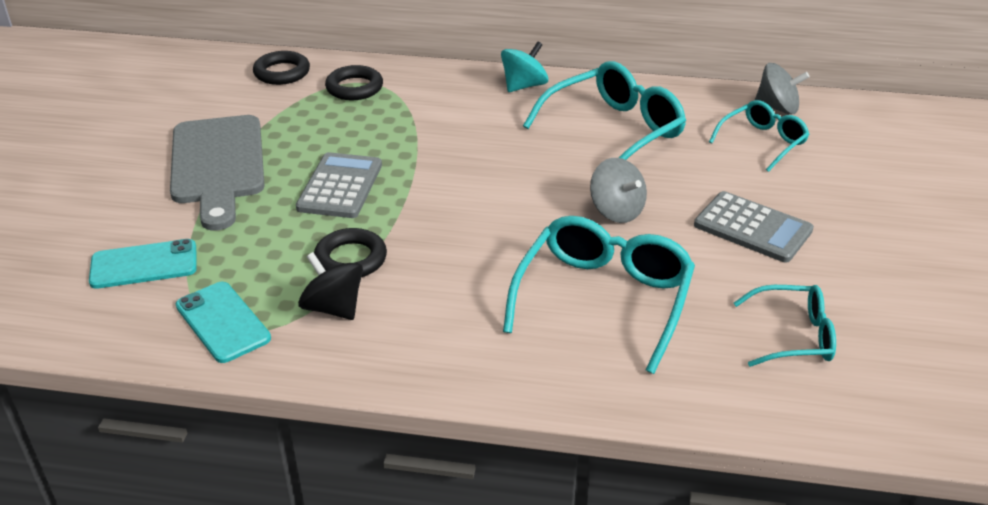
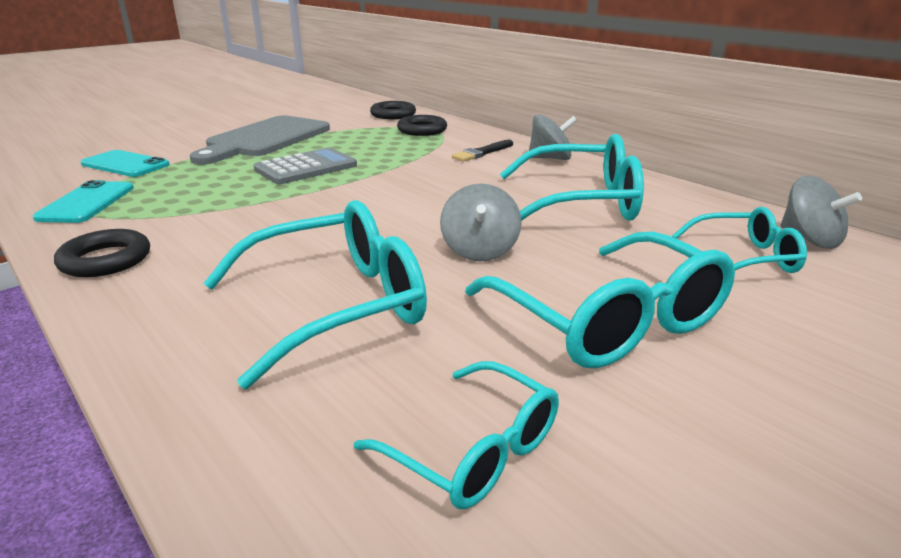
camera: 40 degrees right, 10 degrees down
black spinning top [298,252,363,320] -> none
black ring [314,228,387,277] -> black ring moved to [54,229,150,277]
turquoise spinning top [501,41,548,92] -> grey spinning top [529,114,577,160]
grey calculator [694,191,814,263] -> turquoise glasses [465,231,735,369]
none -> black brush [452,140,513,162]

